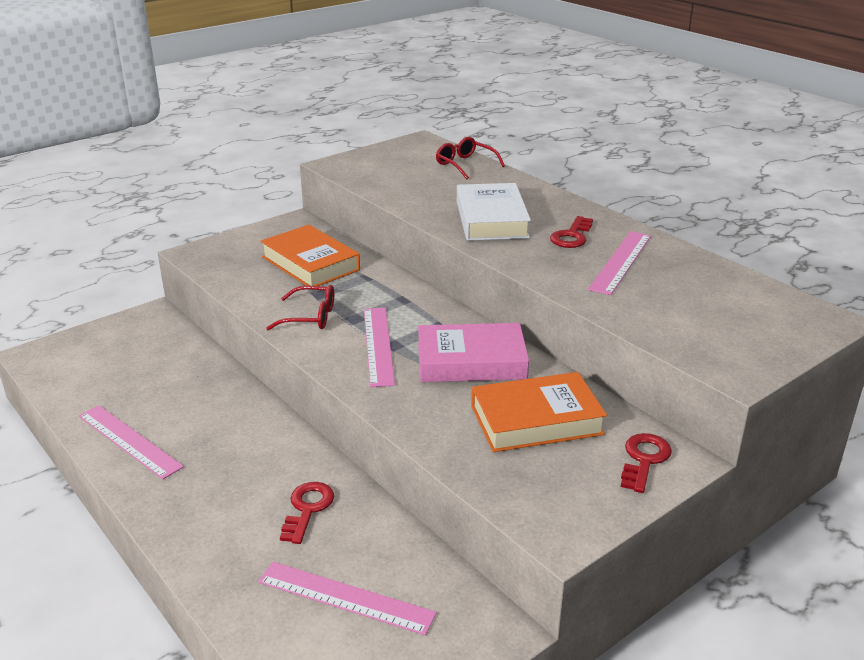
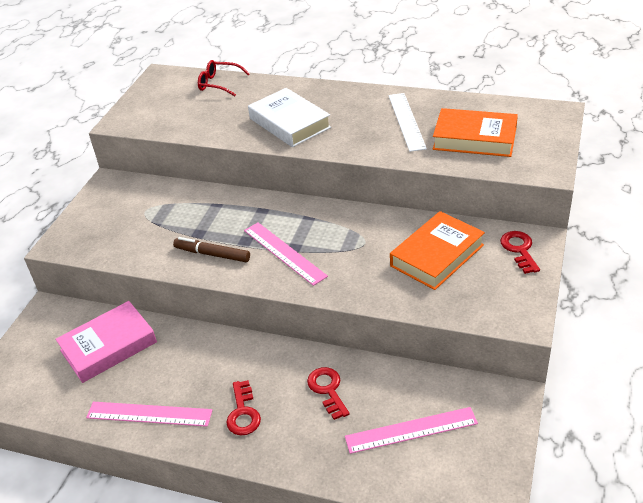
camera: 30 degrees left, 10 degrees up
orange book [260,225,360,286] -> orange book moved to [433,108,518,157]
red glasses [266,285,334,330] -> brown marker [173,237,250,262]
pink book [418,323,529,382] -> pink book moved to [55,301,157,383]
red key [550,216,593,248] -> red key moved to [226,380,261,436]
pink ruler [588,231,651,295] -> white ruler [388,93,427,152]

